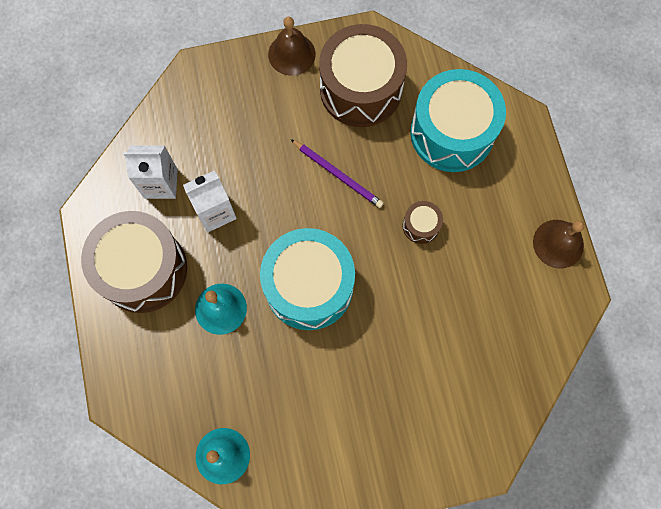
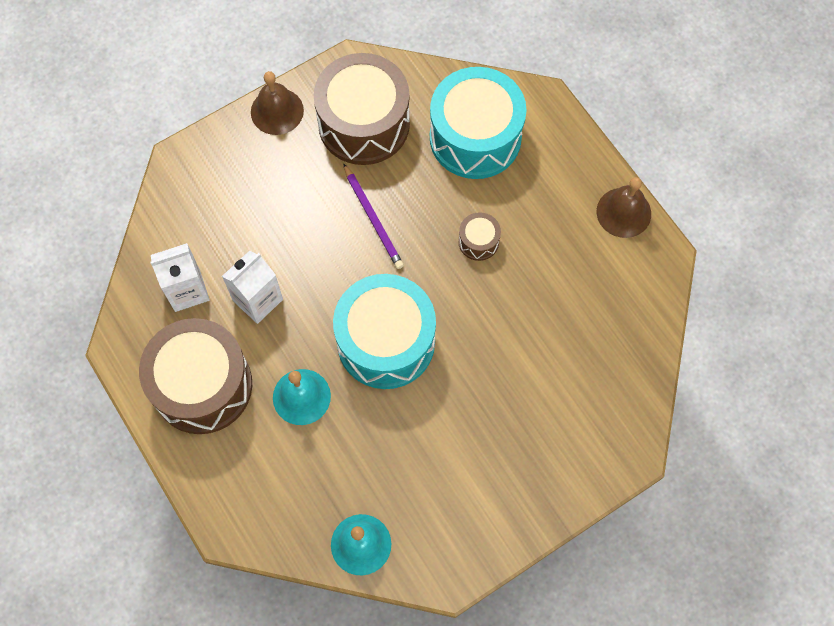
camera: 20 degrees left, 5 degrees down
purple pencil [291,139,384,208] -> purple pencil turned 45 degrees clockwise [343,163,404,269]

